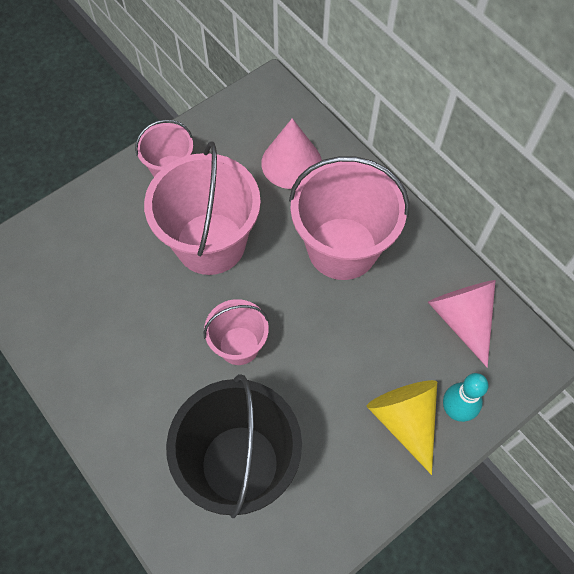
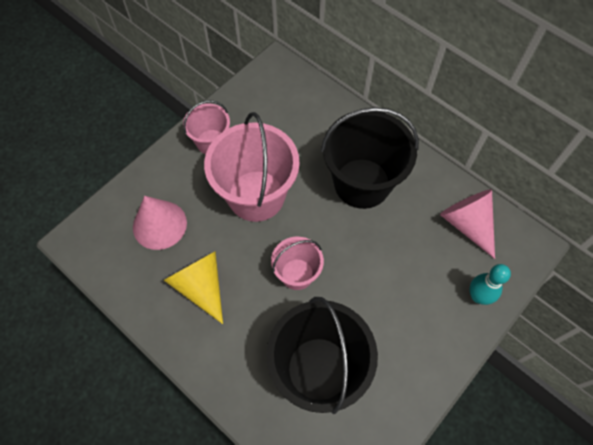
camera: 10 degrees left, 0 degrees up
pink cone [261,118,322,189] -> pink cone moved to [133,196,187,250]
pink bucket [289,156,410,280] -> black bucket [321,107,419,209]
yellow cone [367,380,437,475] -> yellow cone moved to [164,251,223,324]

